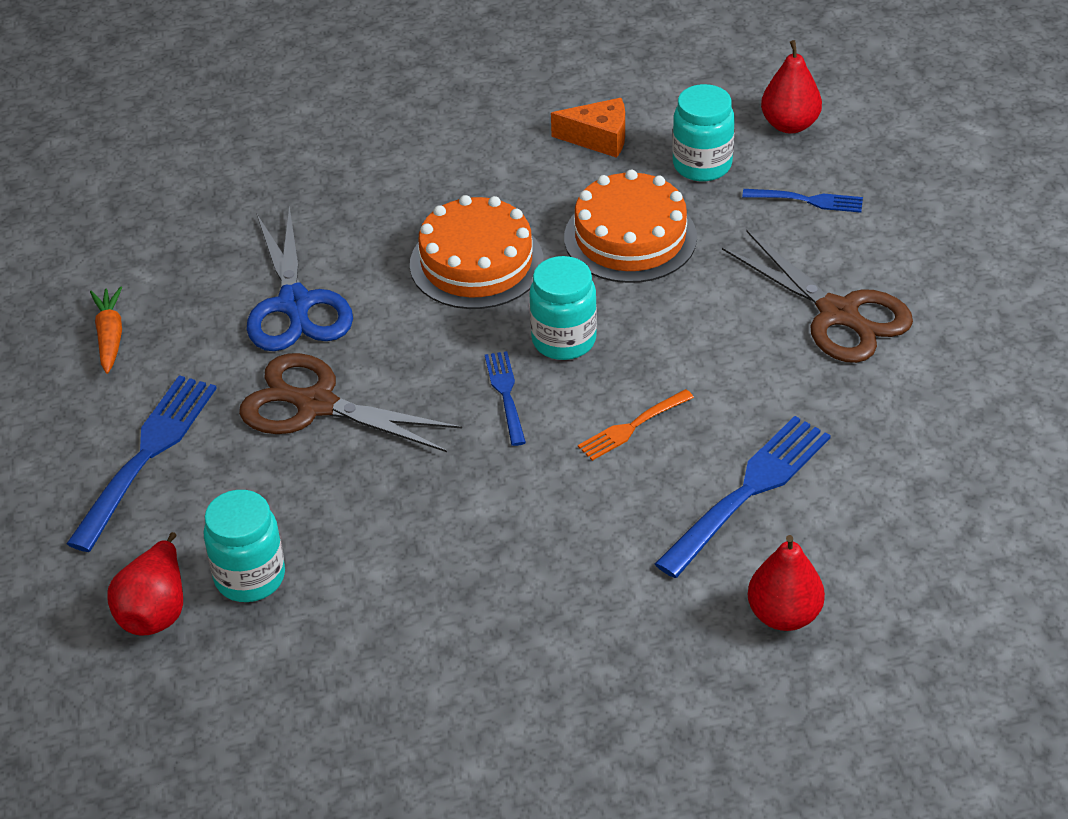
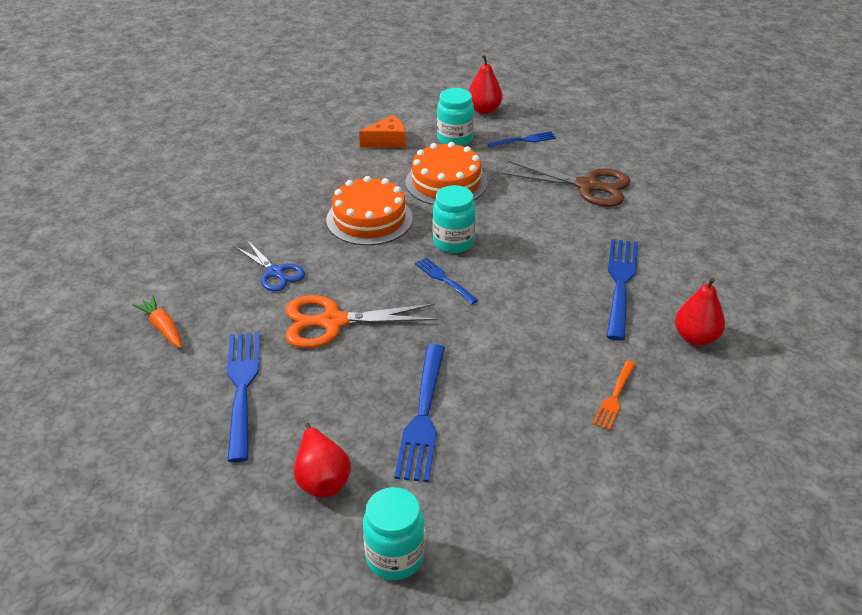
camera: 30 degrees left, 5 degrees down
turquoise jar [204,490,285,602] -> turquoise jar moved to [363,487,425,580]
brown scissors [239,353,462,452] -> orange scissors [286,295,438,348]
blue scissors [247,205,353,351] -> blue scissors [235,240,305,292], size x0.63
orange fork [578,389,694,461] -> orange fork moved to [592,360,636,430]
none -> blue fork [394,344,445,482]

